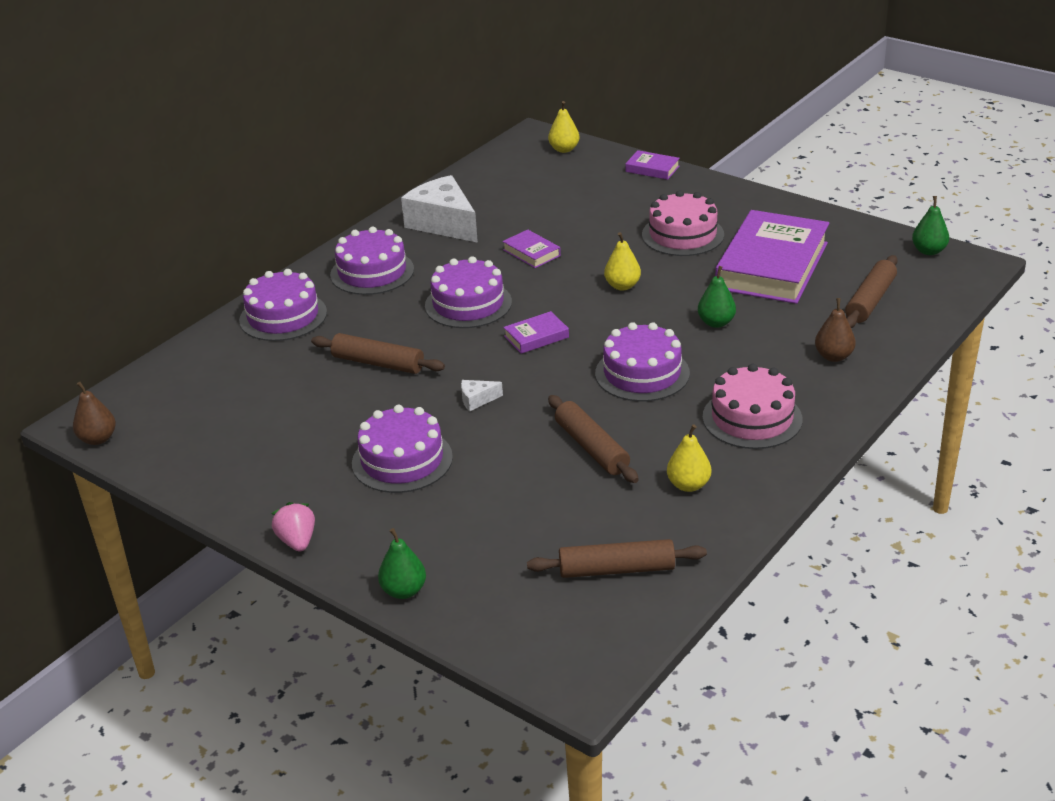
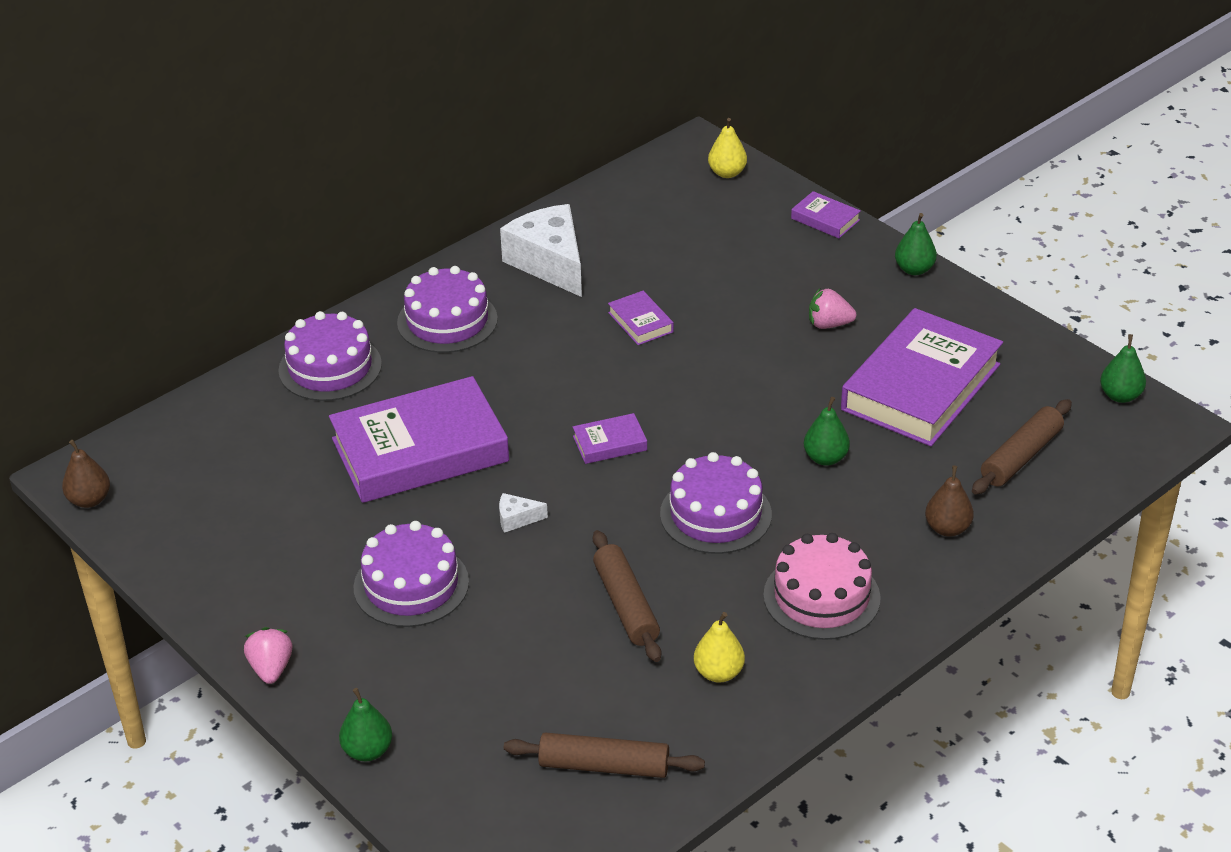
camera: 10 degrees right, 5 degrees up
brown rolling pin [311,333,445,374] -> purple book [329,376,509,503]
purple cake [425,256,512,328] -> none
yellow pear [604,232,641,290] -> none
pink cake [642,190,724,256] -> pink strawberry [809,288,857,329]
none -> green pear [895,213,937,275]

